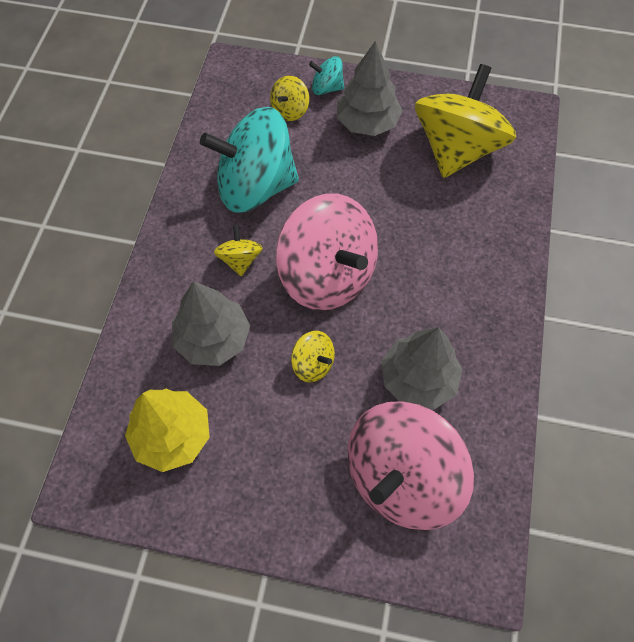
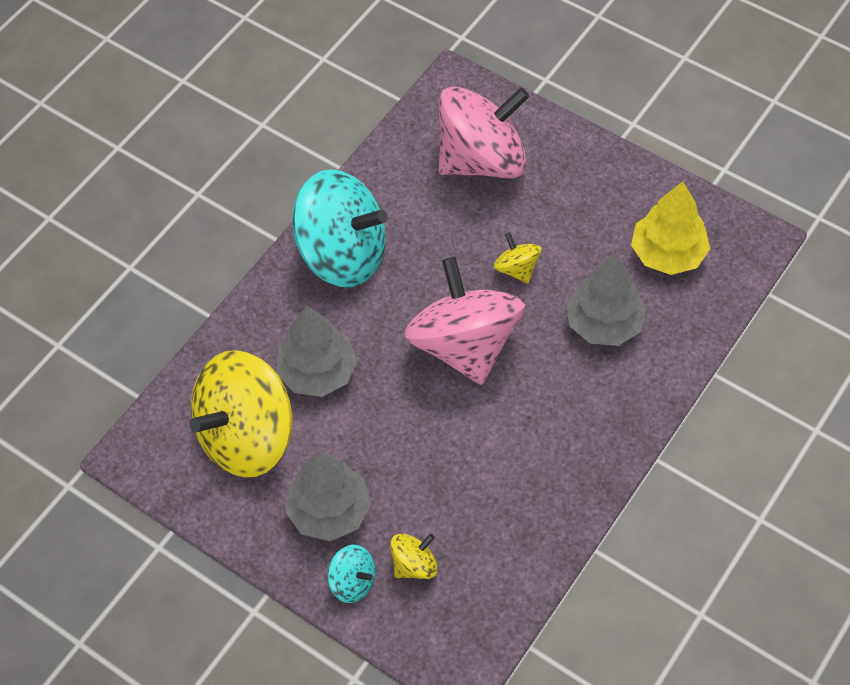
camera: 155 degrees left, 5 degrees down
turquoise spinning top [200,107,299,213] -> turquoise spinning top moved to [292,169,388,288]
yellow spinning top [214,225,263,276] -> none
grey tree [382,327,463,410] -> grey tree moved to [276,306,358,397]

